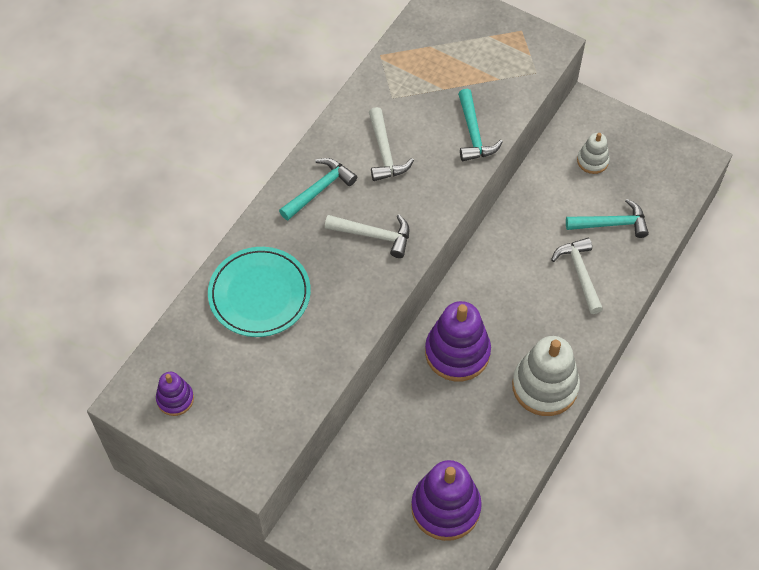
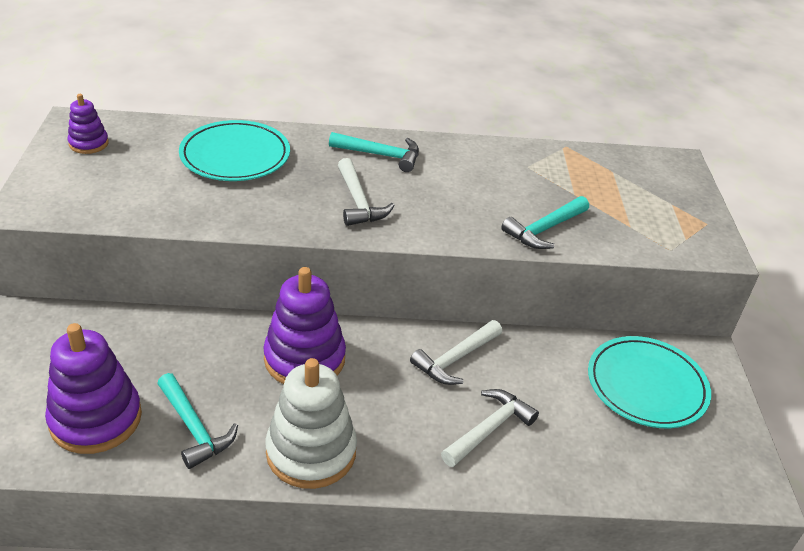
camera: 55 degrees right, 20 degrees down
white hammer [369,107,414,181] -> white hammer moved to [410,320,502,385]
turquoise hammer [566,199,649,238] -> turquoise hammer moved to [157,373,238,469]
white stacking toy [577,133,610,174] -> turquoise plate [588,336,711,428]

